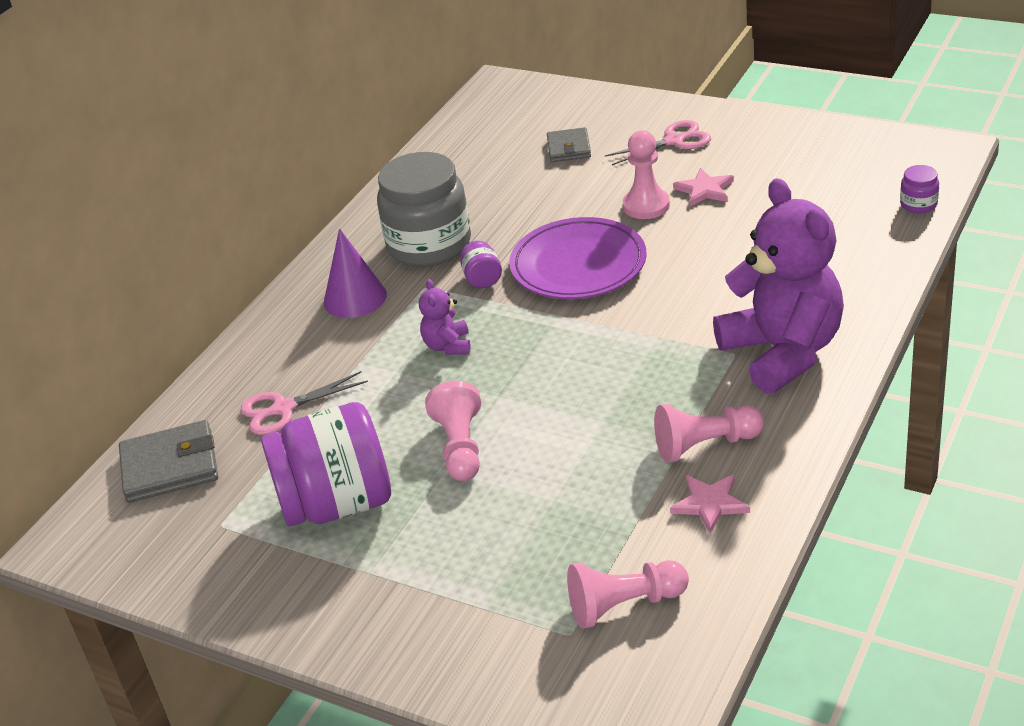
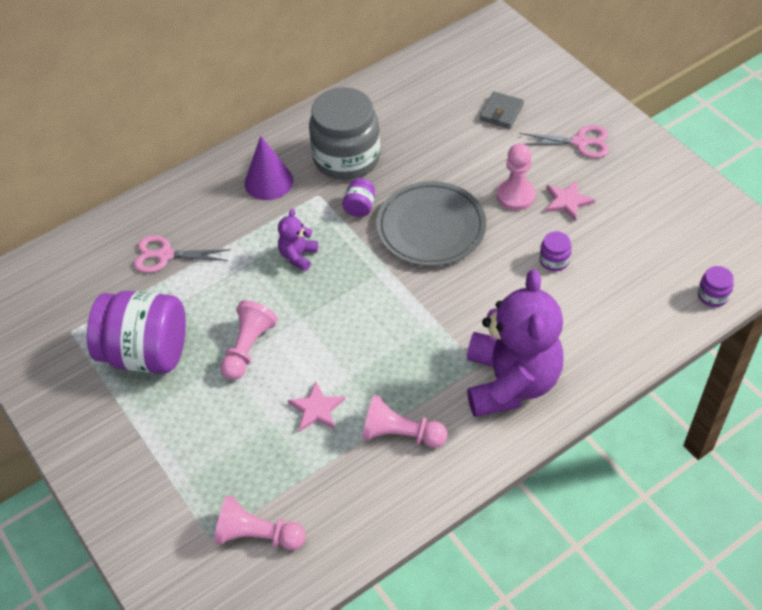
camera: 25 degrees right, 15 degrees up
grey wallet [119,420,218,503] -> none
purple plate [509,217,647,299] -> grey plate [376,181,486,266]
pink star [670,475,750,534] -> pink star moved to [288,382,345,432]
none -> purple jar [539,231,572,271]

